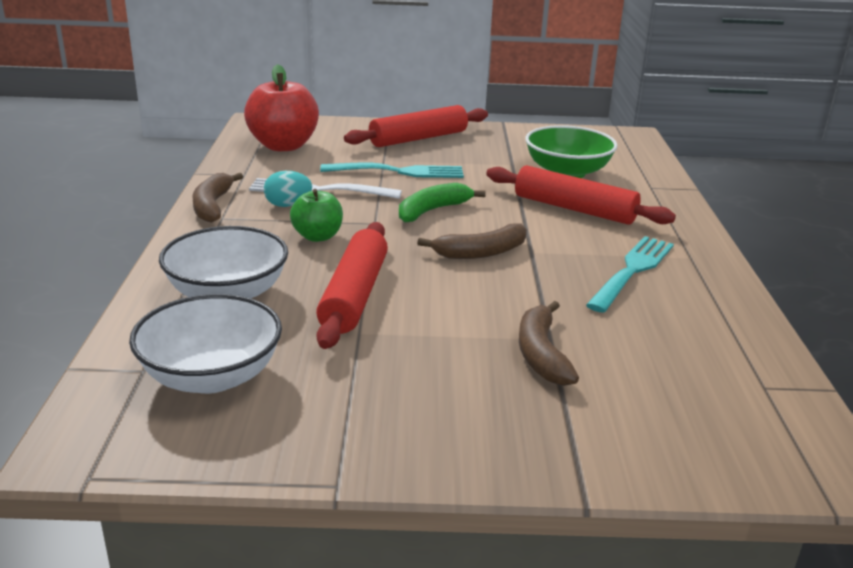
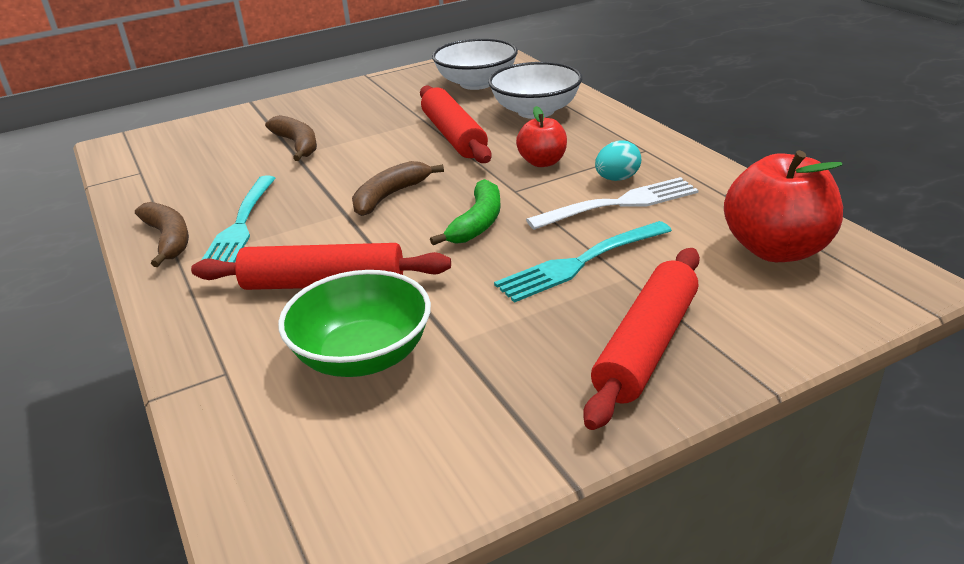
camera: 155 degrees right, 5 degrees up
brown banana [192,173,243,223] -> brown banana moved to [135,202,189,267]
green apple [290,189,343,242] -> red apple [516,106,567,167]

